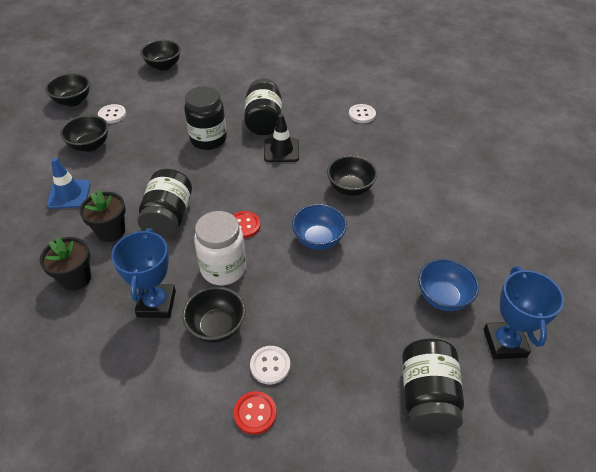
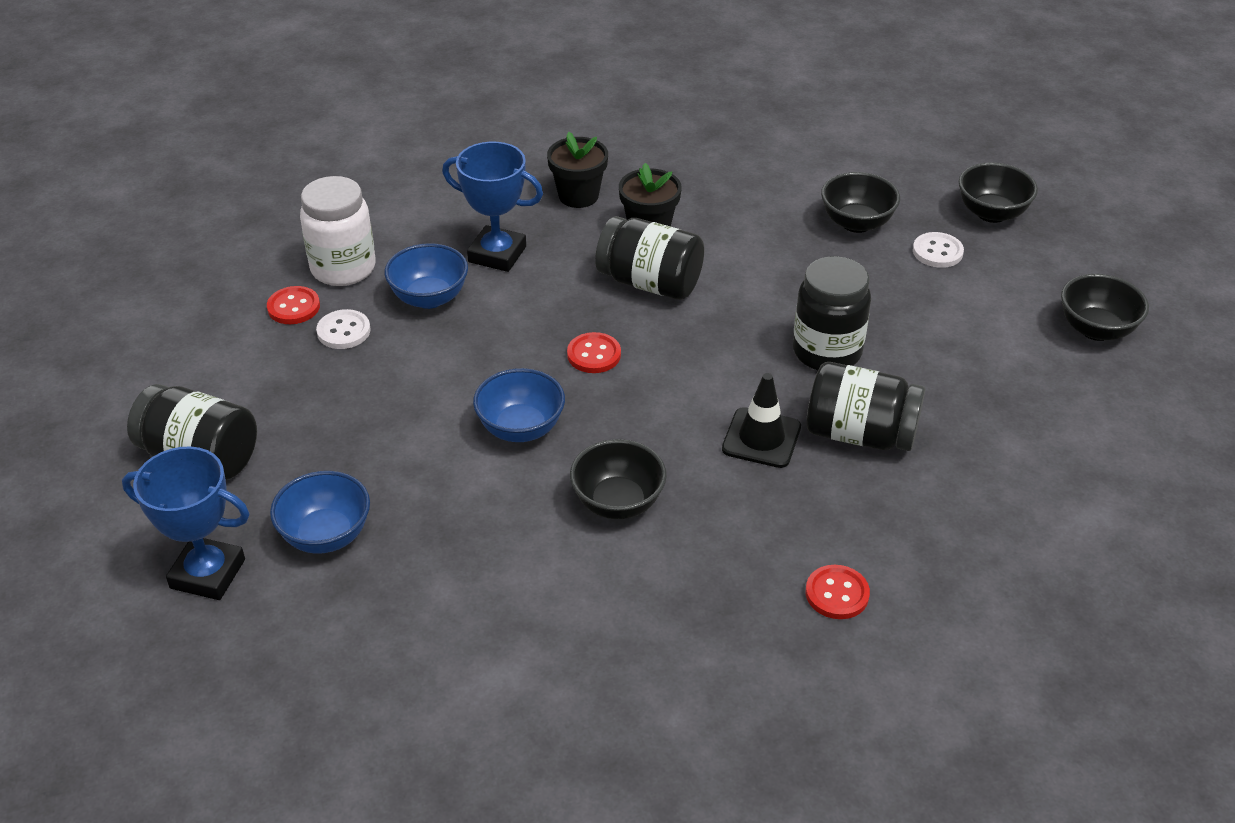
camera: 110 degrees right, 5 degrees down
blue traffic cone [47,158,91,209] -> none
black bowl [182,286,245,343] -> blue bowl [385,243,468,309]
white jar [194,211,246,285] -> white jar moved to [300,176,375,286]
white button [349,104,376,123] -> red button [806,565,870,619]

